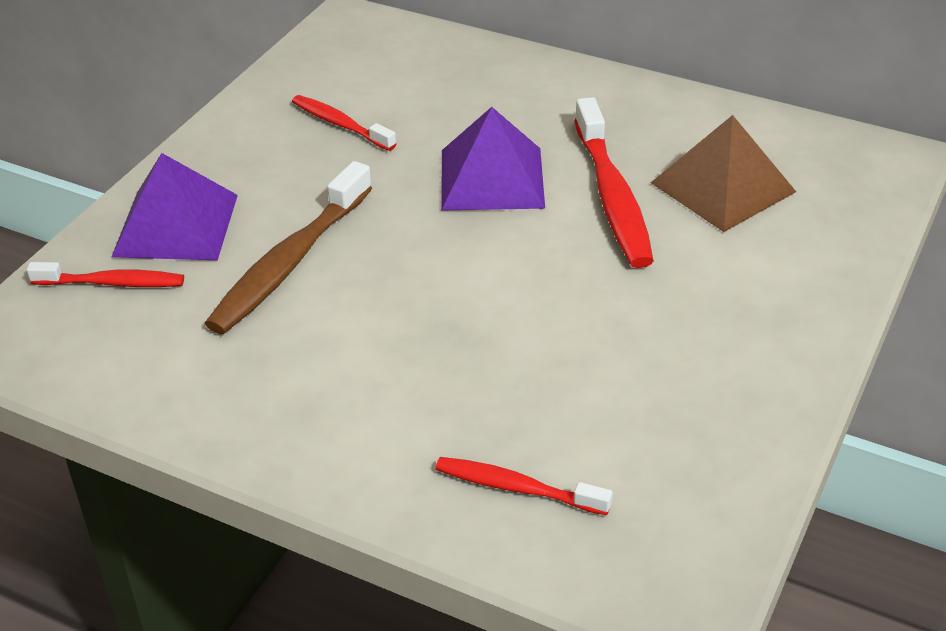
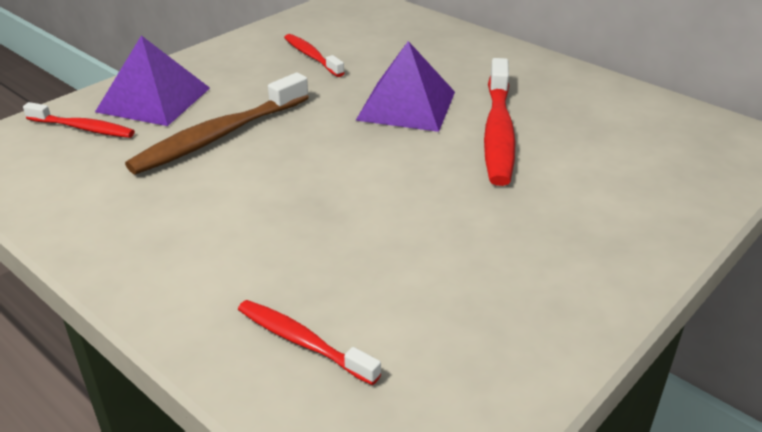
camera: 15 degrees right, 5 degrees down
brown pyramid [651,115,796,232] -> none

